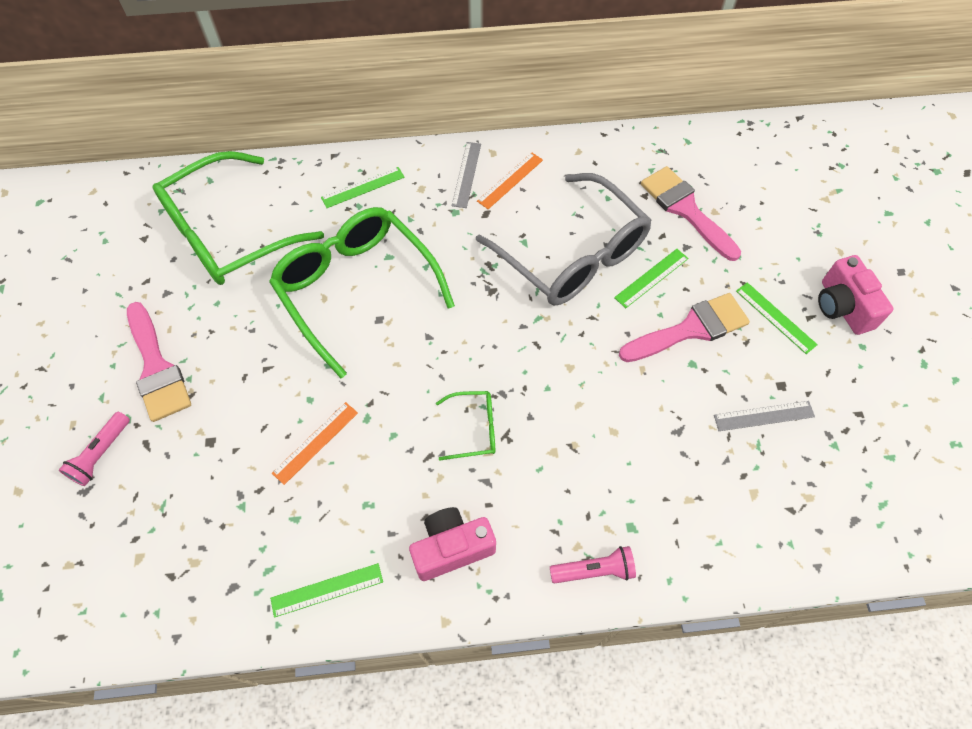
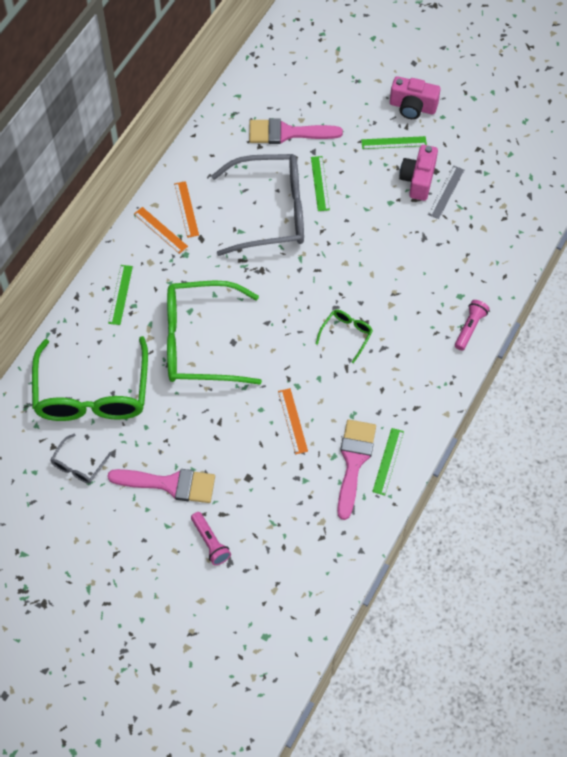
camera: 55 degrees left, 0 degrees up
pink camera [409,507,496,581] -> pink camera moved to [399,145,438,201]
grey ruler [452,142,481,208] -> orange ruler [134,207,188,254]
pink brush [619,293,750,362] -> pink brush moved to [337,419,376,520]
none -> grey glasses [51,434,112,484]

